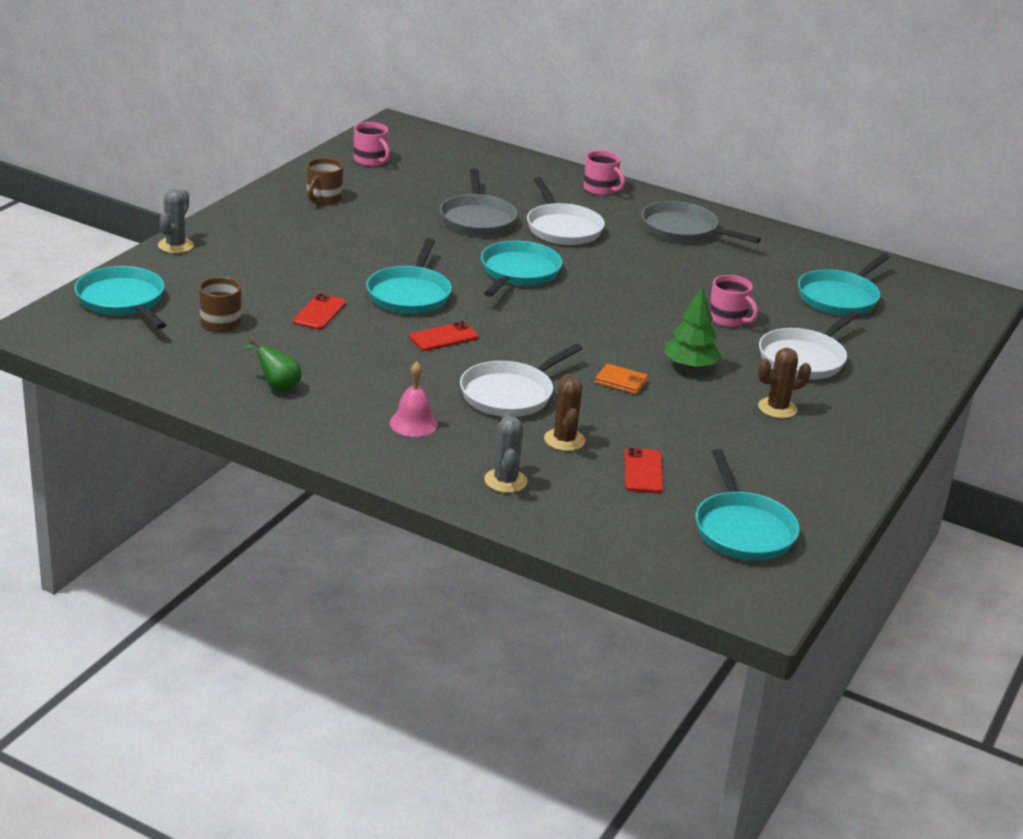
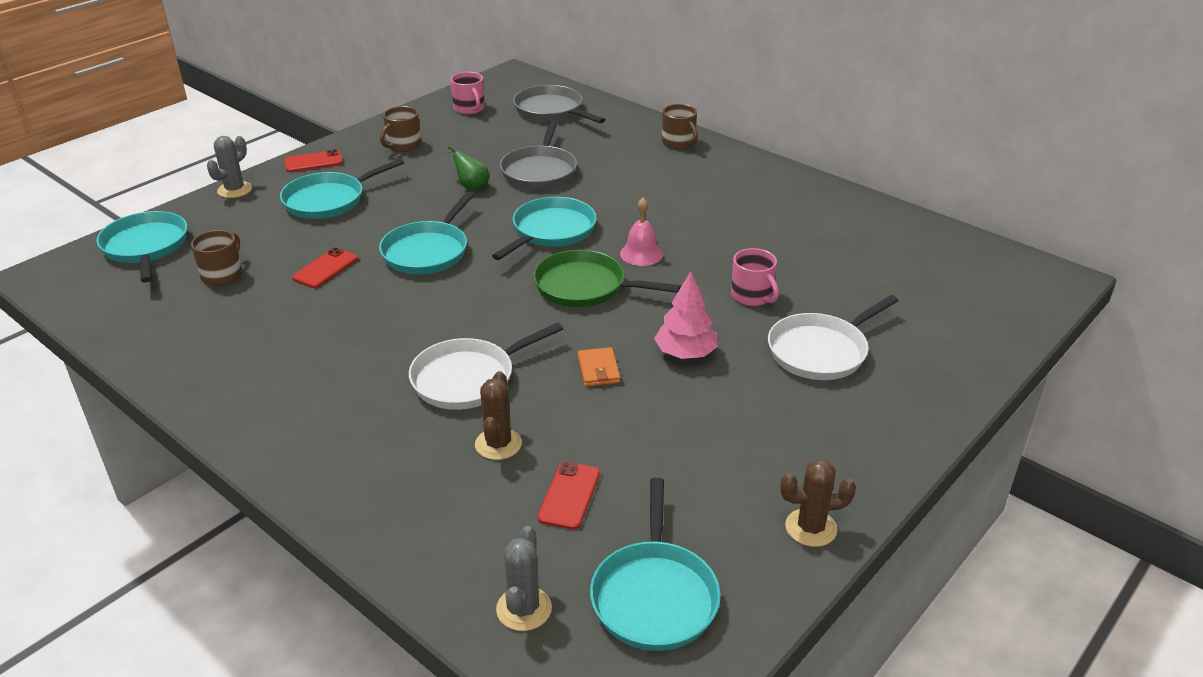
camera: 15 degrees right, 5 degrees up
green pear [242,340,301,392] -> green pear moved to [444,146,489,191]
pink bell [390,362,438,437] -> pink bell moved to [620,197,663,266]
red phone [409,321,479,351] -> red phone moved to [284,149,343,172]
grey cactus [484,412,527,493] -> grey cactus moved to [496,526,552,631]
white pan [527,177,605,245] -> none
pink mug [583,150,625,195] -> brown mug [662,104,698,149]
orange wallet [595,364,648,395] -> orange wallet turned 45 degrees clockwise [578,347,621,387]
grey pan [642,201,761,243] -> grey pan moved to [513,85,605,123]
green tree [664,287,722,369] -> pink tree [654,271,718,359]
brown cactus [758,348,811,419] -> brown cactus moved to [780,459,856,547]
turquoise pan [798,253,890,316] -> turquoise pan moved to [280,158,404,219]
none -> green pan [533,250,681,307]

